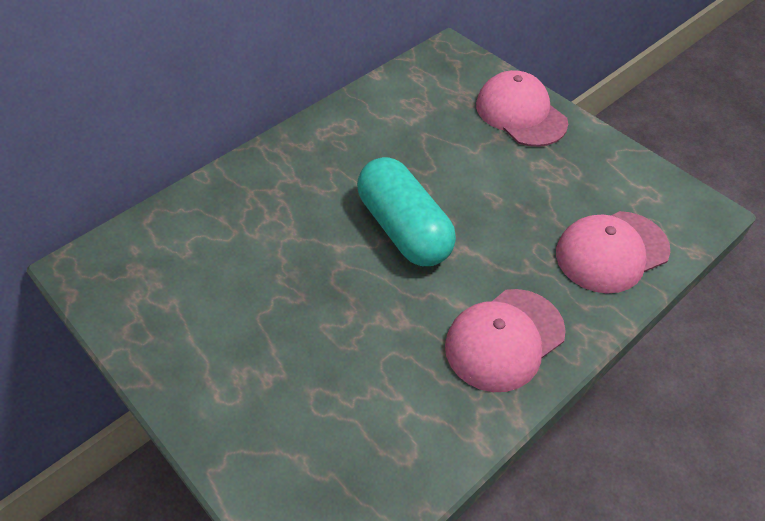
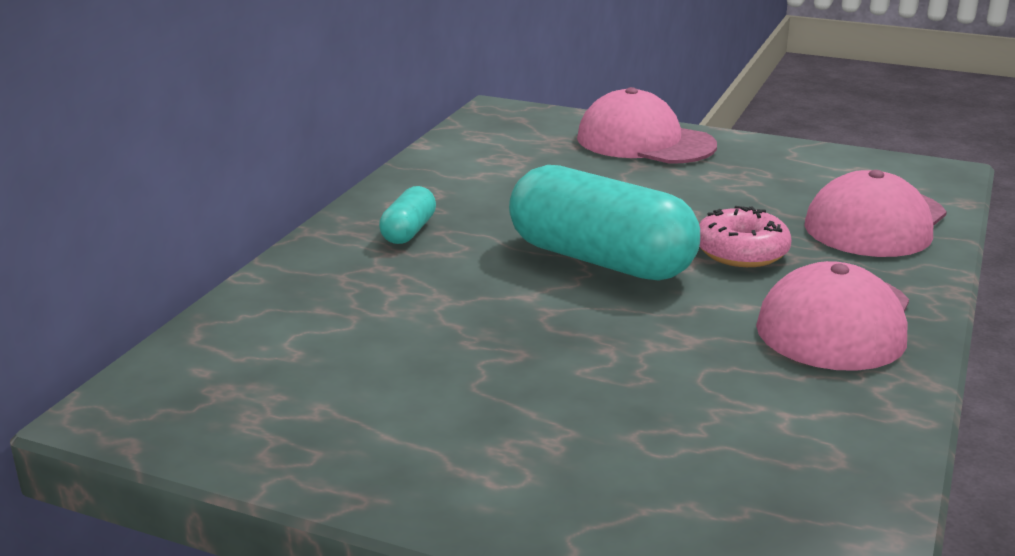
camera: 25 degrees left, 25 degrees down
none -> turquoise capsule [379,186,436,244]
none -> pink donut [699,206,792,267]

